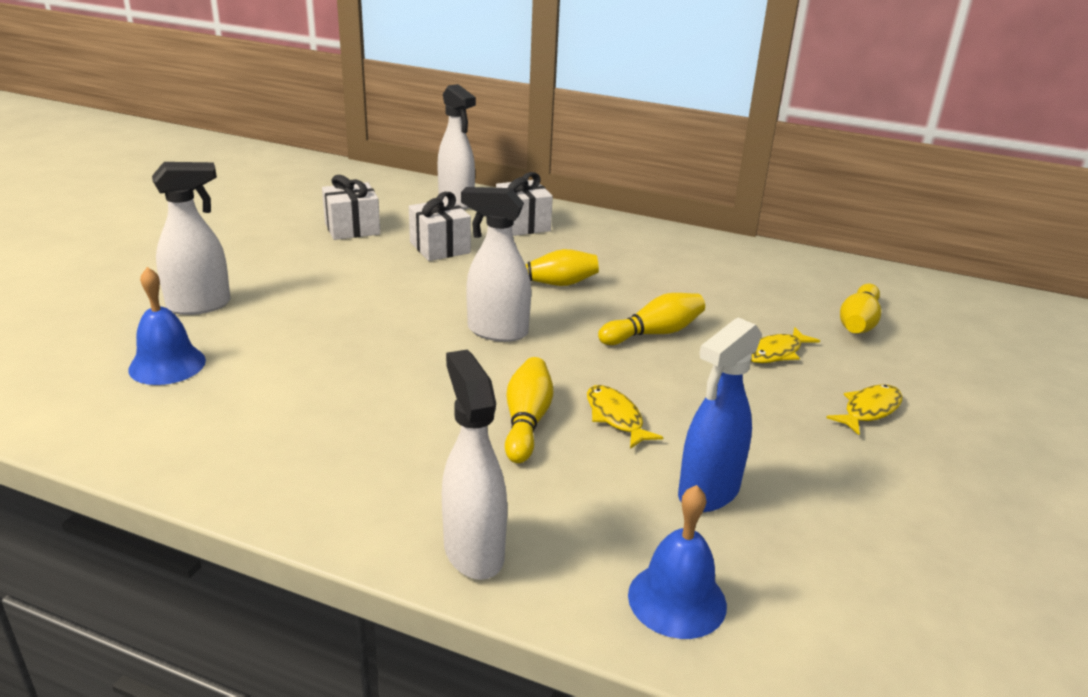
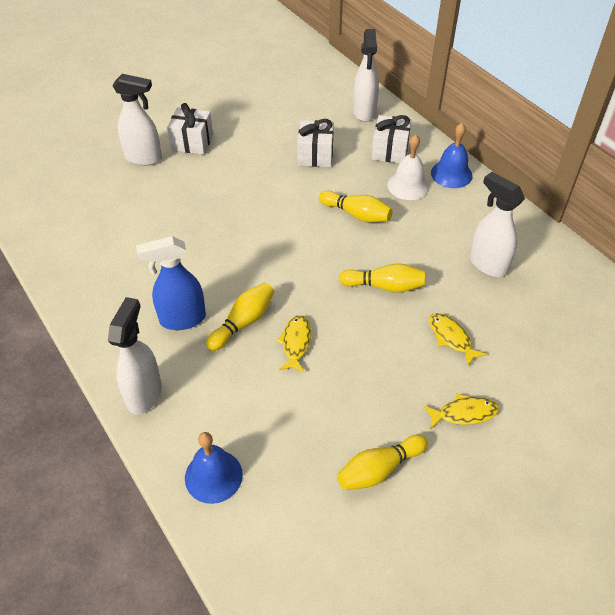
camera: 35 degrees right, 20 degrees up
blue bell [128,267,206,385] -> blue bell moved to [431,123,473,188]
white gift [322,175,380,240] -> white gift moved to [167,103,213,155]
white spray bottle [461,187,531,342] -> white spray bottle moved to [470,172,525,277]
blue spray bottle [678,317,762,512] -> blue spray bottle moved to [136,236,206,330]
yellow fish [751,327,820,363] -> yellow fish turned 60 degrees clockwise [429,313,487,366]
yellow bowling pin [840,284,881,334] -> yellow bowling pin moved to [337,435,428,490]
none -> white bell [387,134,430,200]

